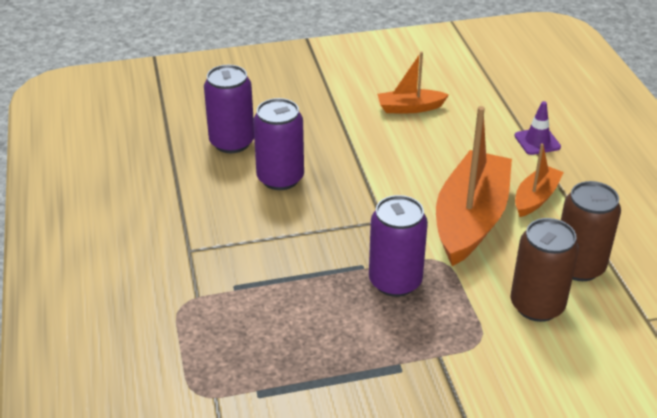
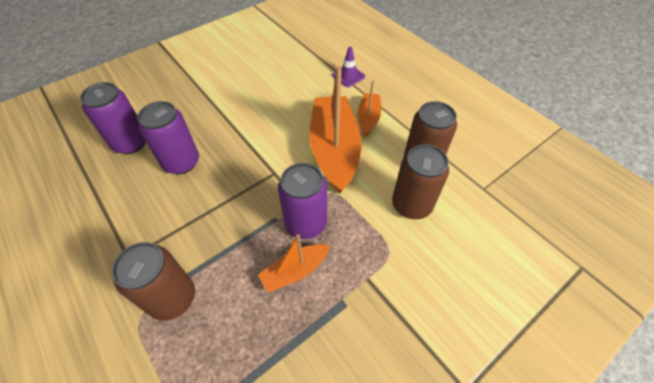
camera: 25 degrees left, 15 degrees up
orange boat [377,51,449,113] -> orange boat moved to [258,234,330,293]
none -> brown can [112,242,195,321]

